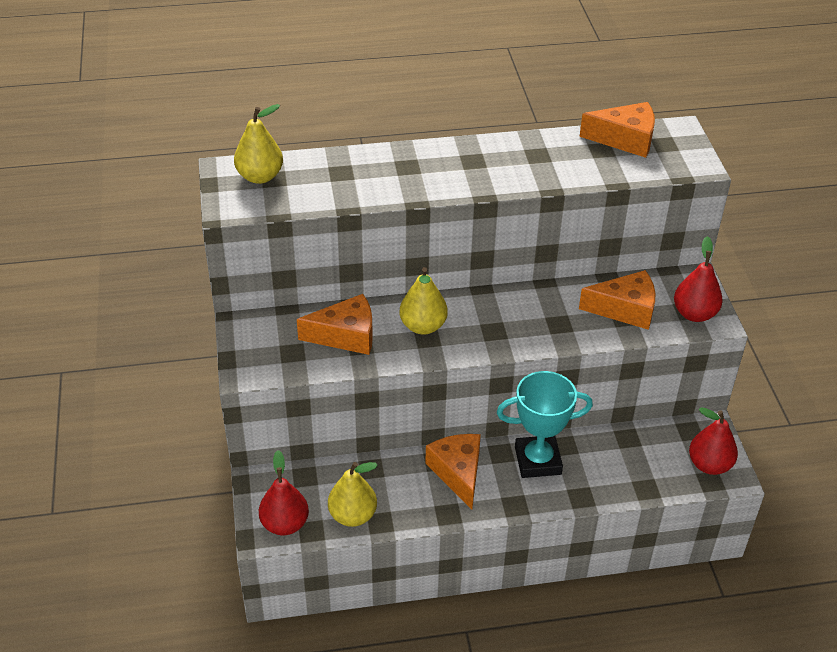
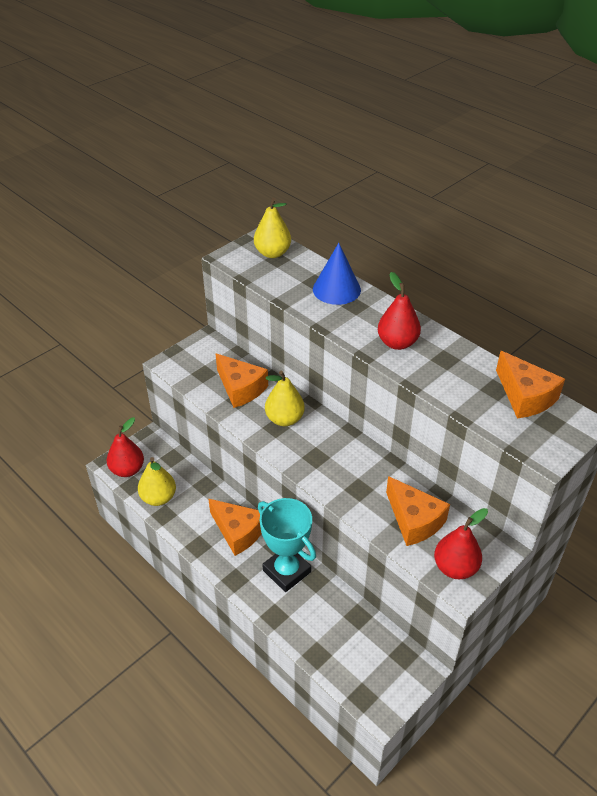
camera: 55 degrees right, 0 degrees up
orange cheese [425,434,481,509] -> orange cheese turned 90 degrees clockwise [209,499,262,556]
red pear [689,408,738,475] -> red pear moved to [378,272,421,350]
none -> blue cone [313,243,361,305]

